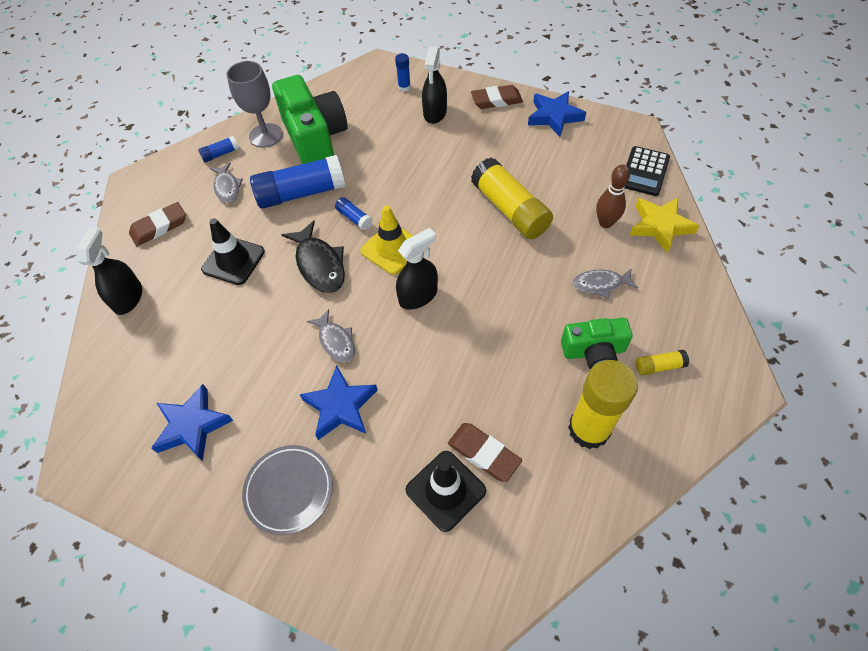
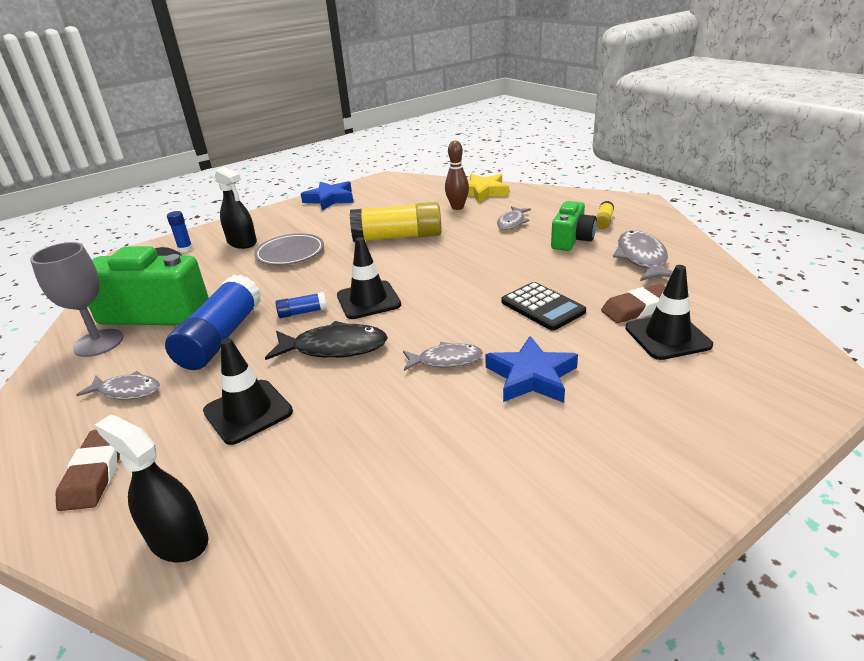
camera: 60 degrees left, 25 degrees down
blue star [151,384,233,461] -> none
blue glue stick [198,136,239,162] -> none
grey plate [242,445,333,535] -> grey plate moved to [254,233,324,265]
yellow traffic cone [360,205,413,275] -> black traffic cone [337,237,401,319]
black spray bottle [396,228,438,310] -> none
brown eraser [471,85,523,109] -> none
yellow glue stick [568,360,638,449] -> grey fish [613,231,673,281]
black calculator [624,146,670,196] -> black calculator moved to [501,282,586,331]

